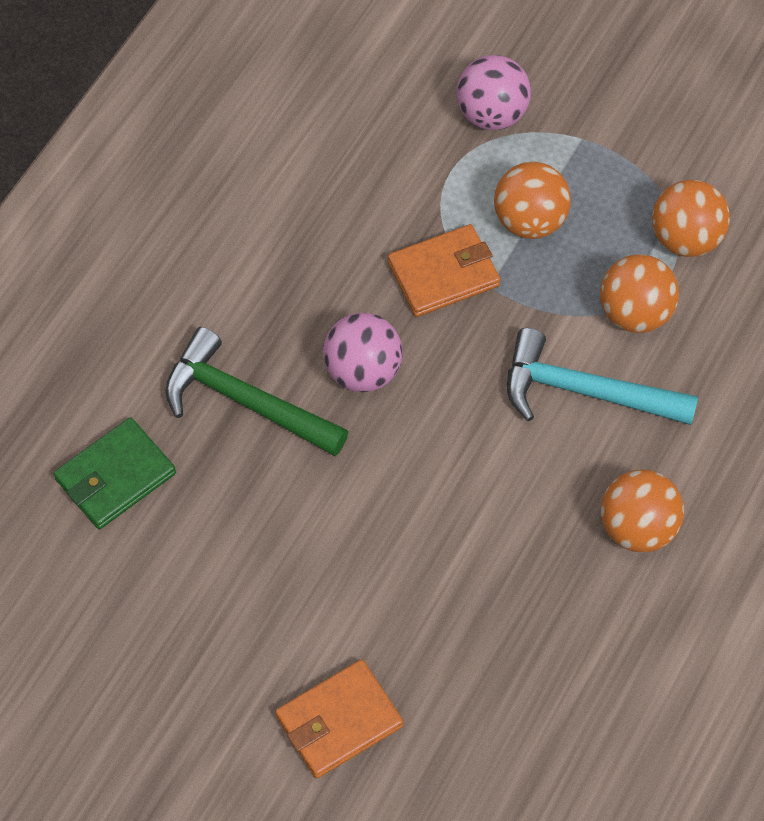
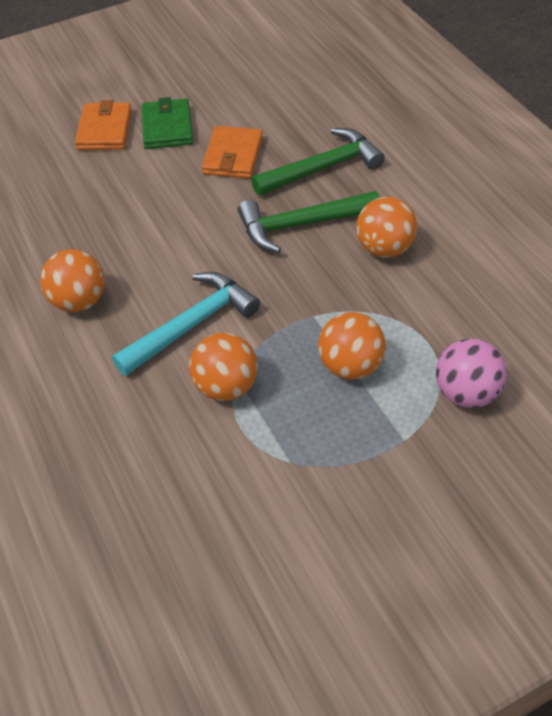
camera: 125 degrees right, 10 degrees down
green wallet [54,417,176,529] -> green wallet moved to [141,97,193,149]
pink ball [323,313,403,392] -> green hammer [238,191,380,253]
orange wallet [388,224,500,317] -> orange wallet moved to [201,126,263,179]
orange ball [652,180,730,257] -> orange ball moved to [356,197,417,258]

